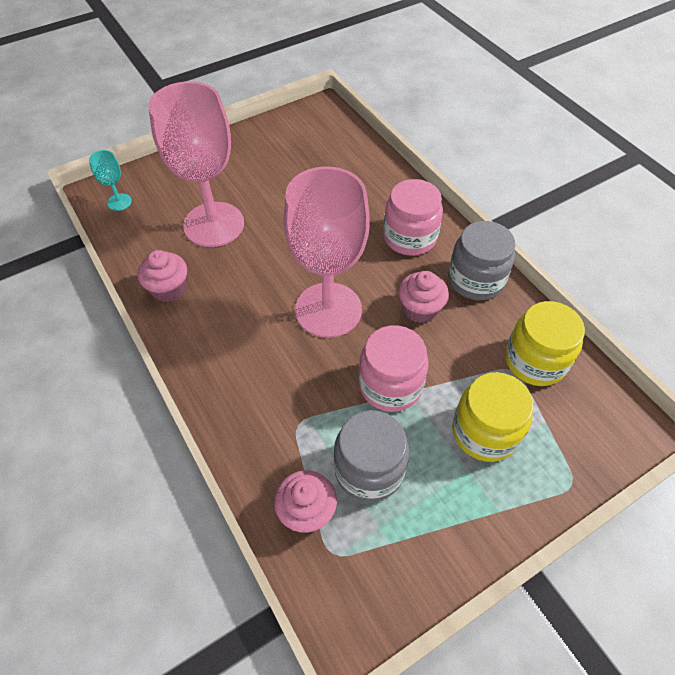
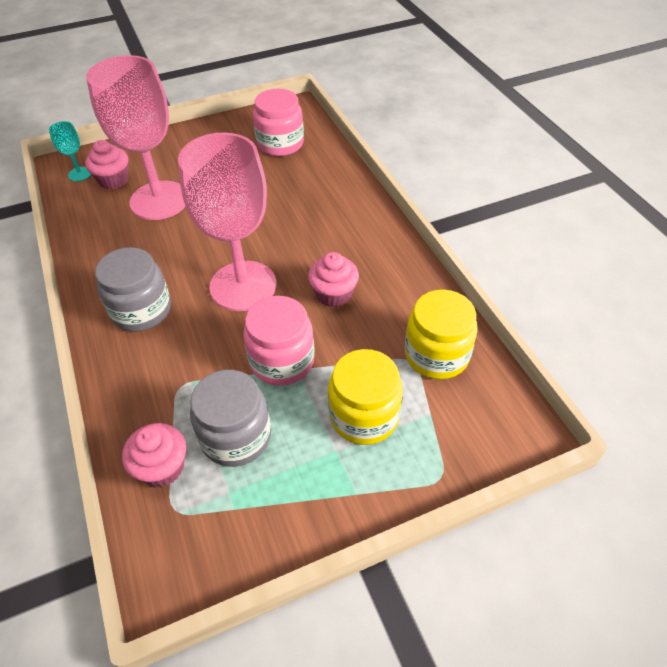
camera: 10 degrees right, 5 degrees down
pink cupcake [137,250,187,302] -> pink cupcake moved to [85,140,128,189]
pink jar [383,179,443,256] -> pink jar moved to [253,89,304,156]
grey jar [448,221,516,300] -> grey jar moved to [95,247,171,332]

